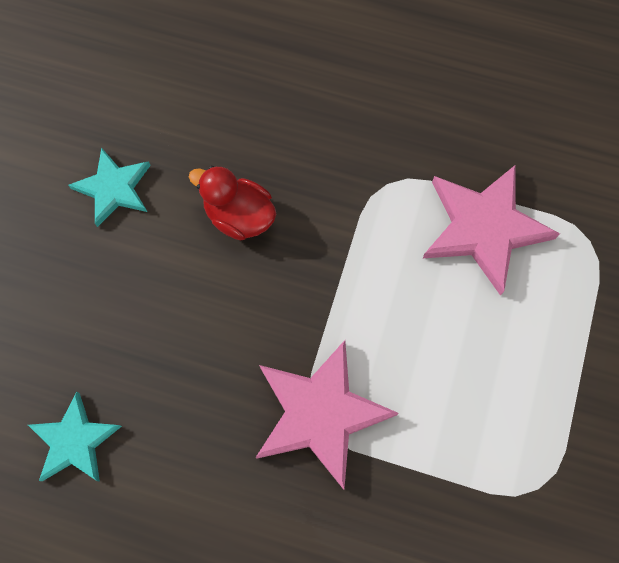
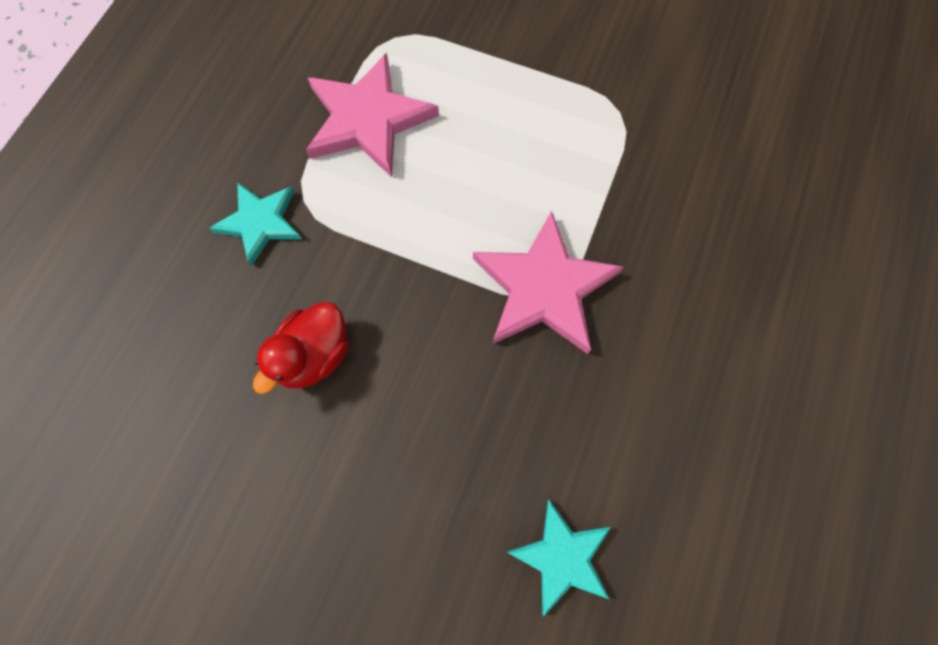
camera: 85 degrees left, 0 degrees up
turquoise star [68,147,151,227] -> turquoise star moved to [210,182,302,266]

